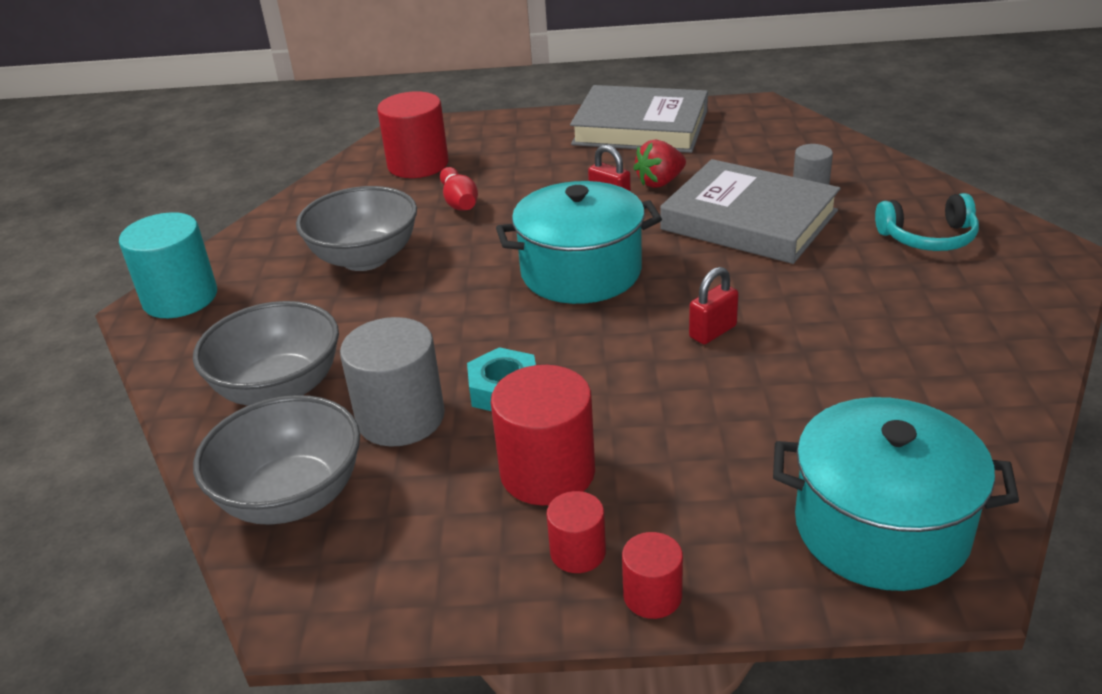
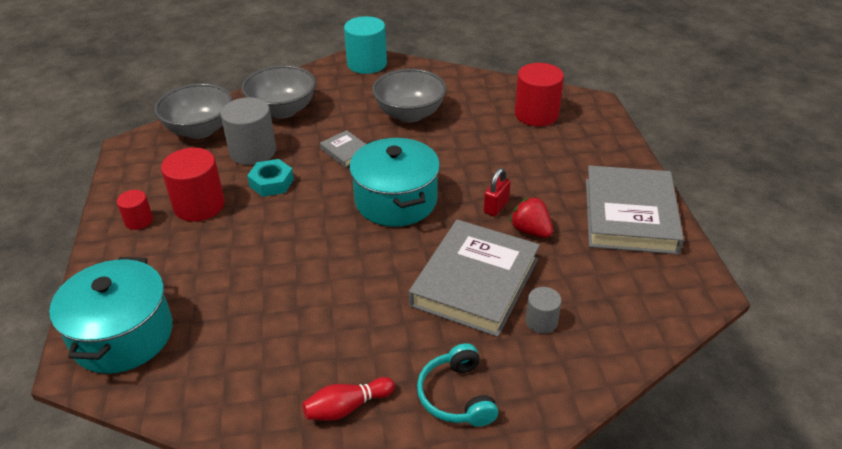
camera: 80 degrees right, 5 degrees up
red bowling pin [440,167,478,210] -> red bowling pin moved to [302,377,395,421]
red cylinder [622,532,683,619] -> none
red padlock [689,267,739,344] -> none
none -> grey book [320,130,366,168]

